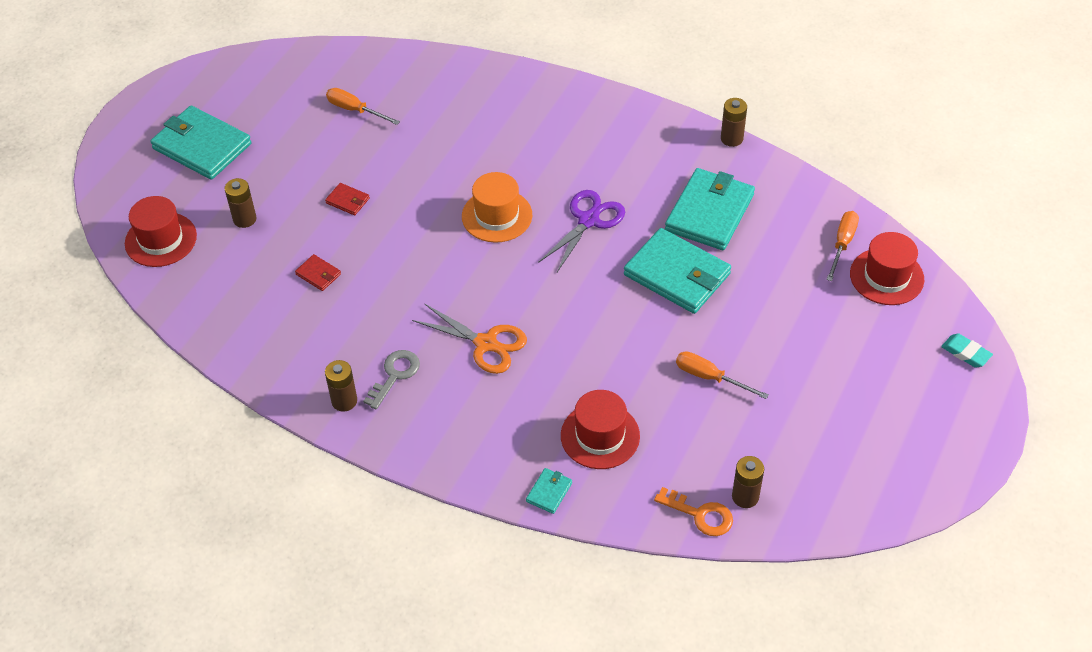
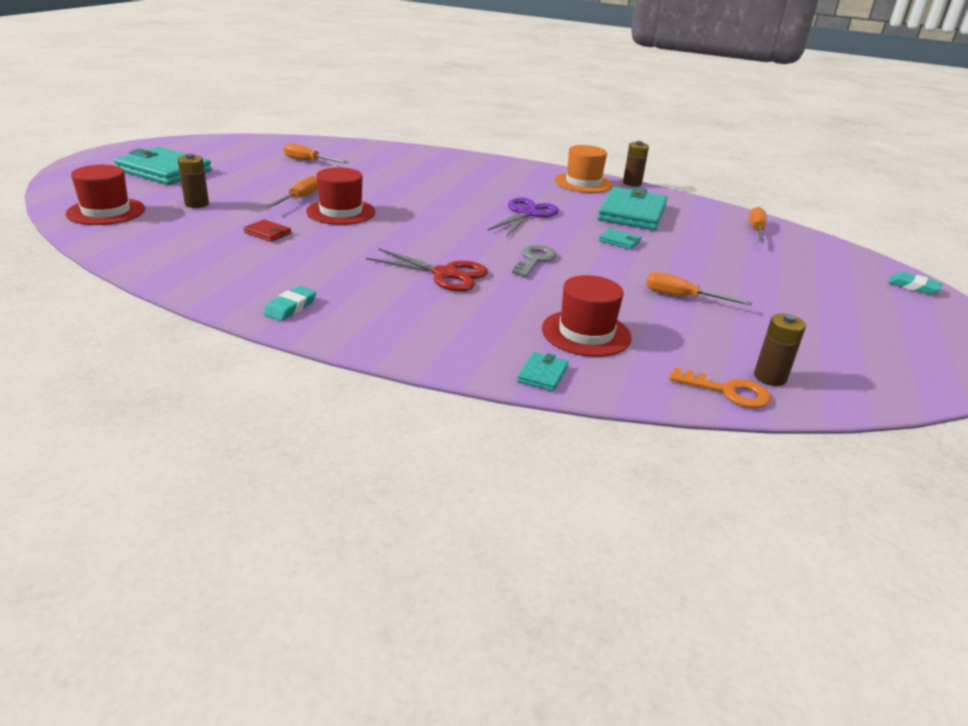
camera: 10 degrees left, 20 degrees down
red wallet [325,183,370,215] -> orange screwdriver [266,176,318,208]
brown battery [325,360,357,412] -> turquoise eraser [263,286,316,321]
grey key [363,350,420,410] -> grey key moved to [512,245,557,277]
orange scissors [412,303,527,374] -> red scissors [366,248,488,292]
orange hat [462,172,532,243] -> orange hat moved to [555,145,613,193]
turquoise wallet [624,228,731,314] -> turquoise wallet [599,228,642,250], size x0.43
red hat [850,232,924,305] -> red hat moved to [306,167,376,225]

